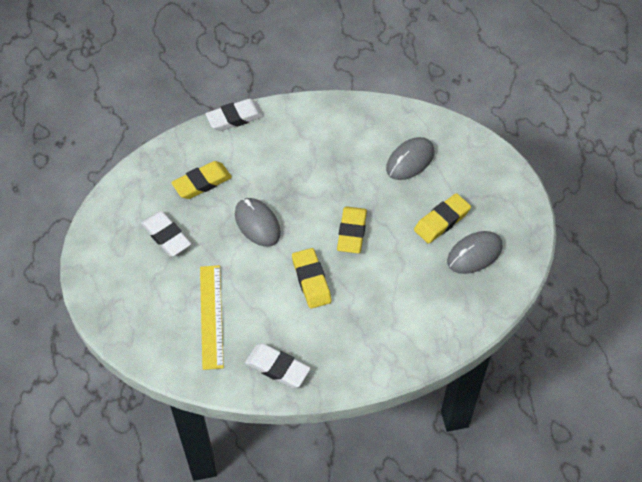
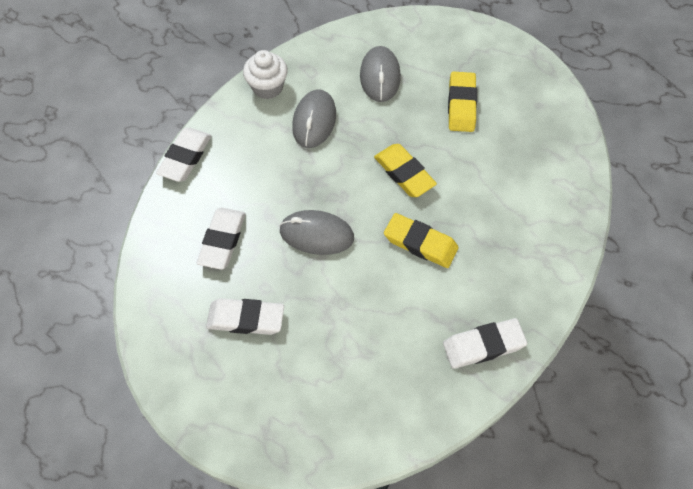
camera: 45 degrees left, 5 degrees up
yellow eraser [171,161,232,199] -> white eraser [197,208,246,270]
yellow ruler [200,265,224,370] -> none
grey mouse [447,231,503,274] -> grey mouse moved to [292,90,336,148]
none -> white cupcake [243,50,288,99]

